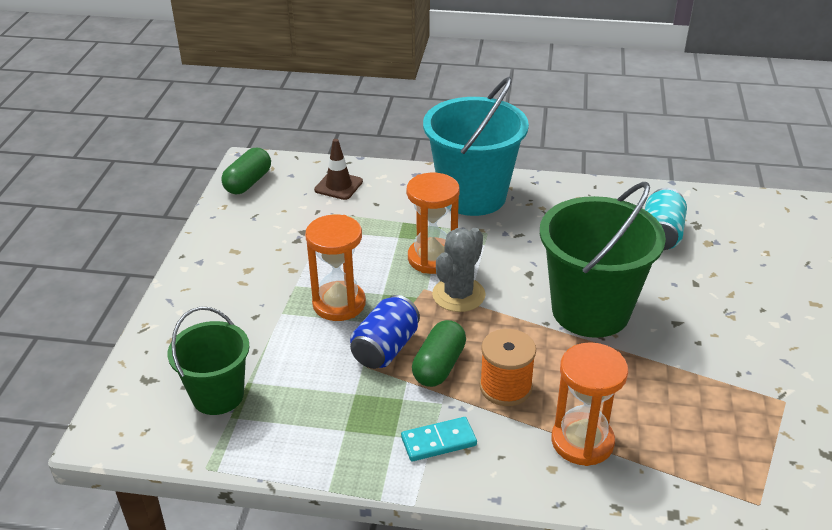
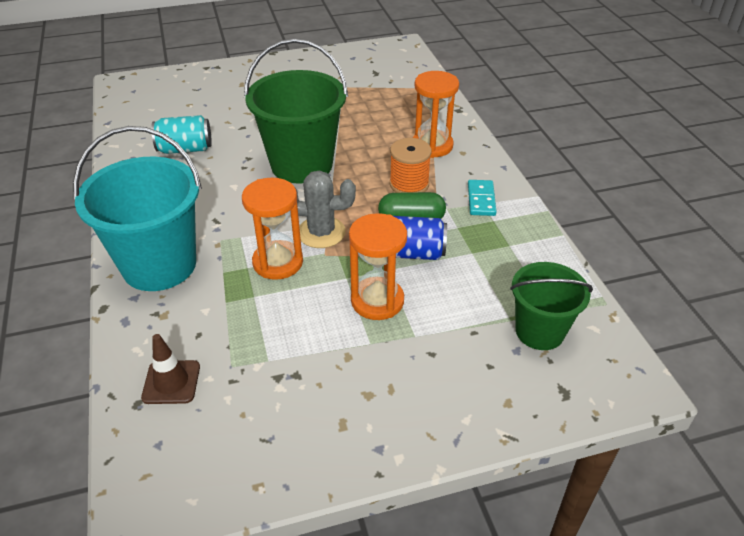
camera: 115 degrees left, 5 degrees up
green capsule [221,148,271,194] -> none
turquoise domino [401,417,477,461] -> turquoise domino turned 45 degrees clockwise [468,180,497,216]

